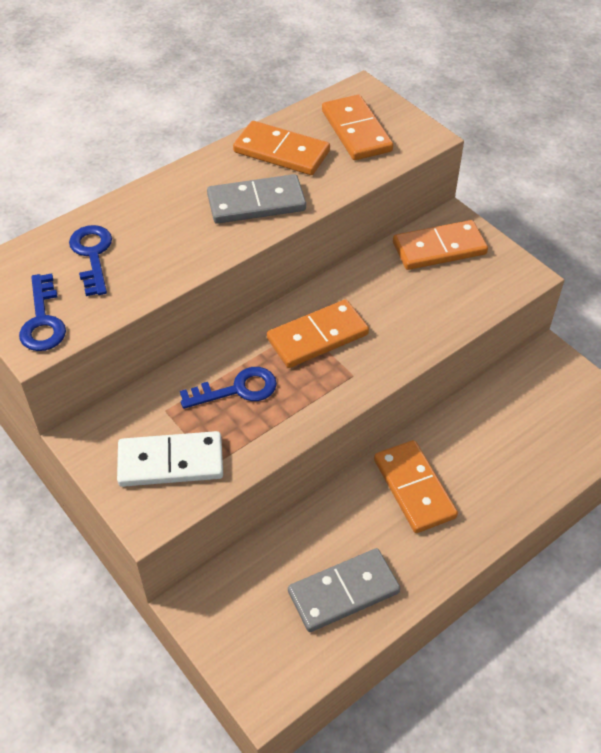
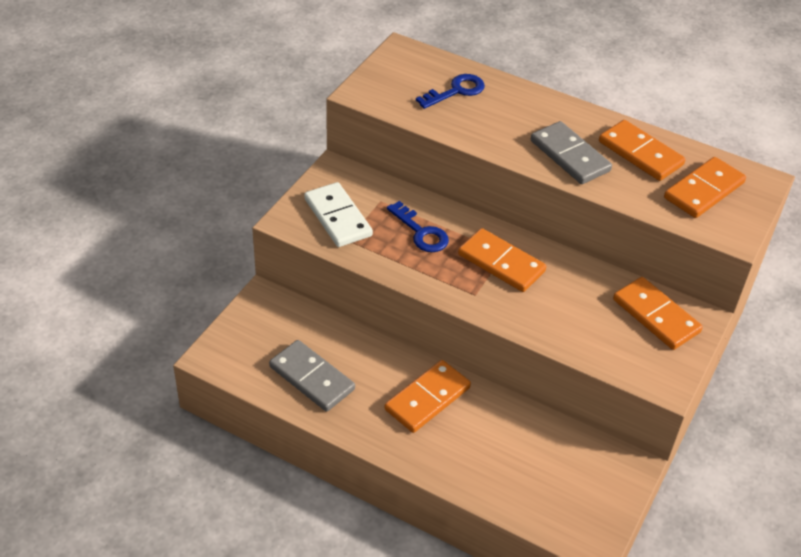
camera: 65 degrees right, 5 degrees down
blue key [19,274,66,351] -> none
orange domino [233,121,330,175] -> orange domino turned 45 degrees counterclockwise [599,120,685,181]

